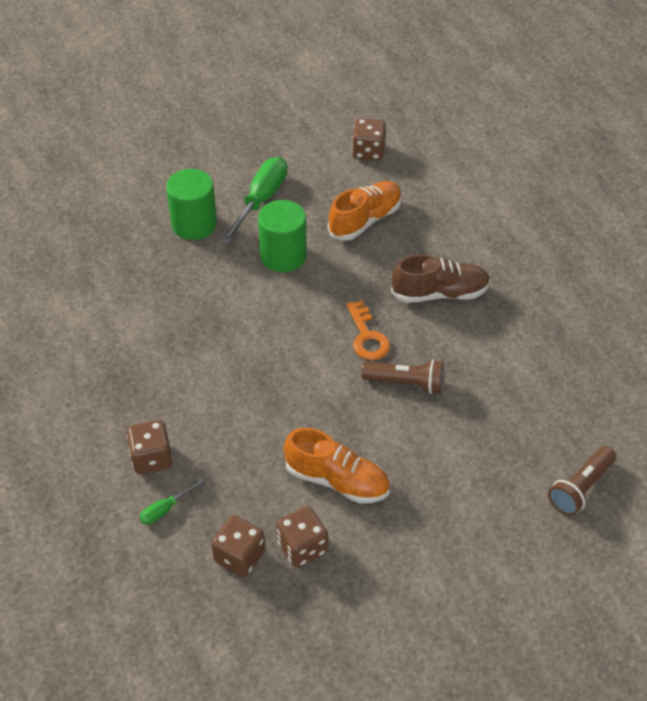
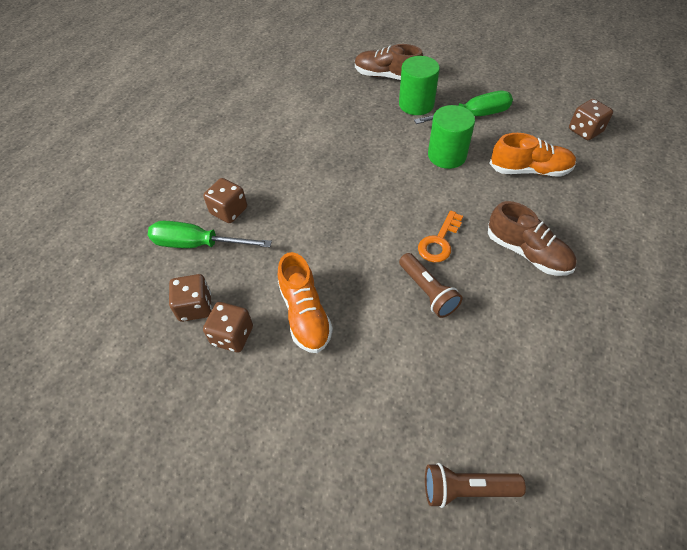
camera: 50 degrees right, 5 degrees up
green screwdriver [139,479,204,525] -> green screwdriver [148,221,272,248], size x2.10
none -> brown shoe [355,44,423,80]

